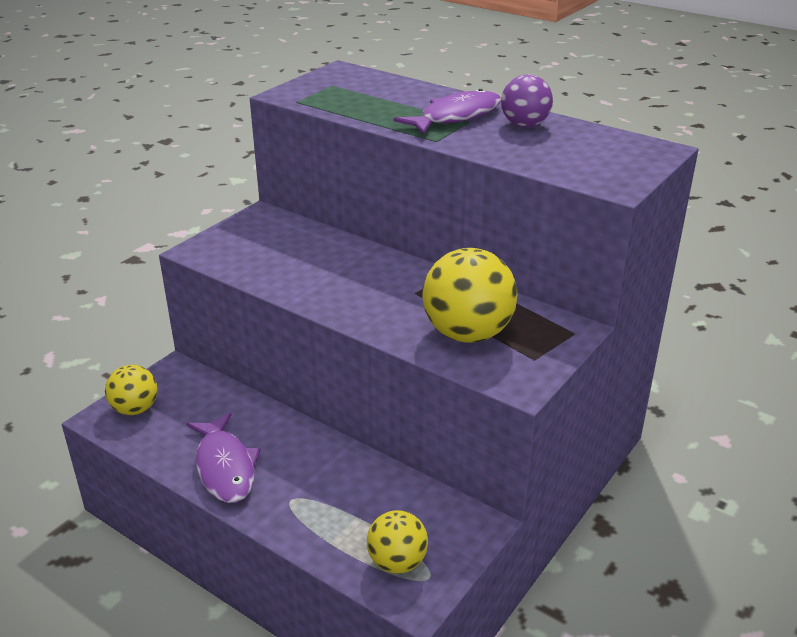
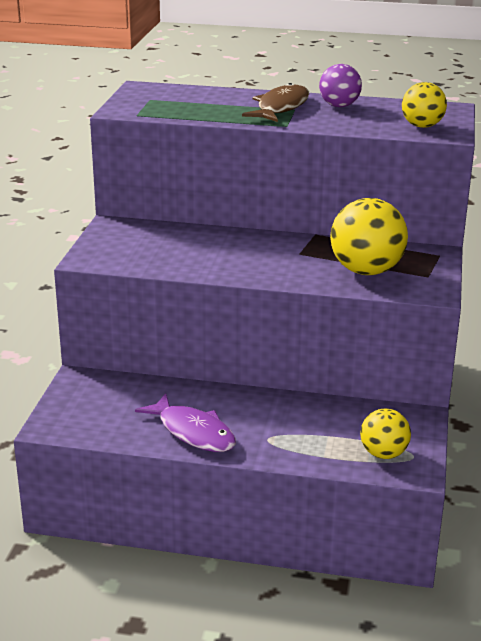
camera: 25 degrees left, 5 degrees down
yellow ball [105,365,157,415] -> yellow ball moved to [402,82,447,128]
purple fish [394,89,501,135] -> brown fish [242,83,309,122]

